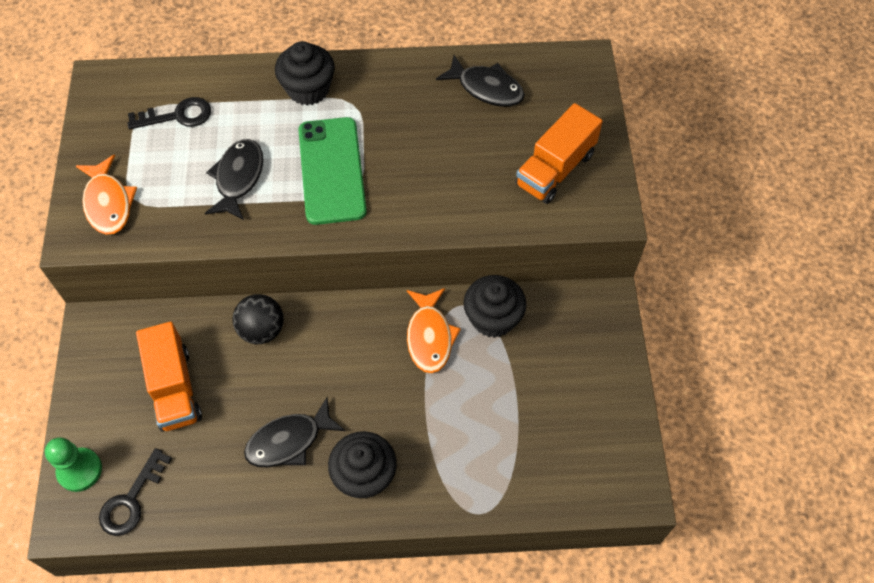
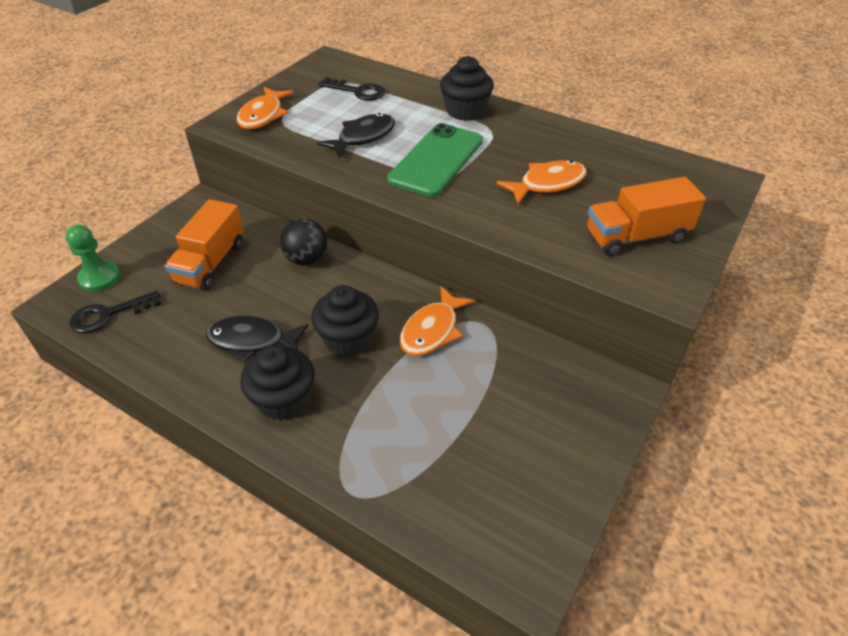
camera: 35 degrees right, 15 degrees down
black fish [436,55,525,107] -> none
black cupcake [463,275,527,338] -> black cupcake moved to [311,285,379,356]
none -> orange fish [497,160,587,204]

